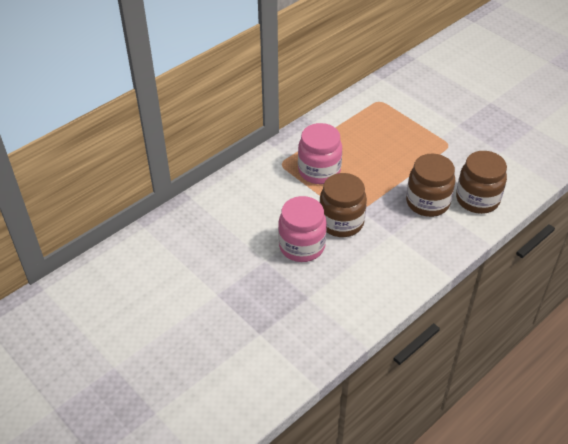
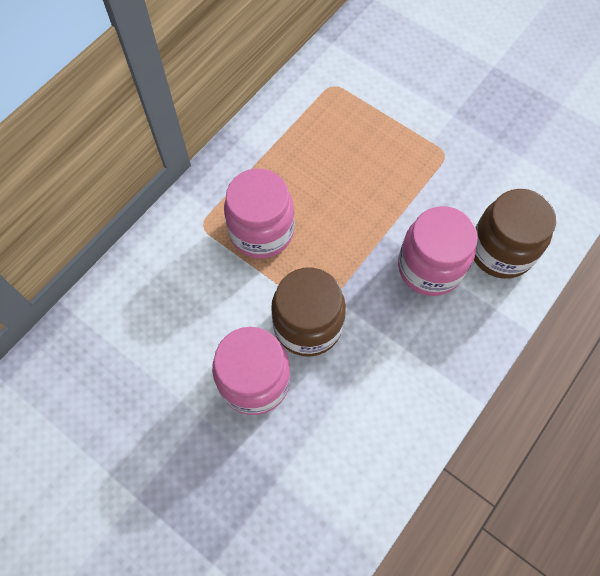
camera: 10 degrees left, 20 degrees up
brown jar [406,153,456,217] -> pink jar [398,206,478,296]

